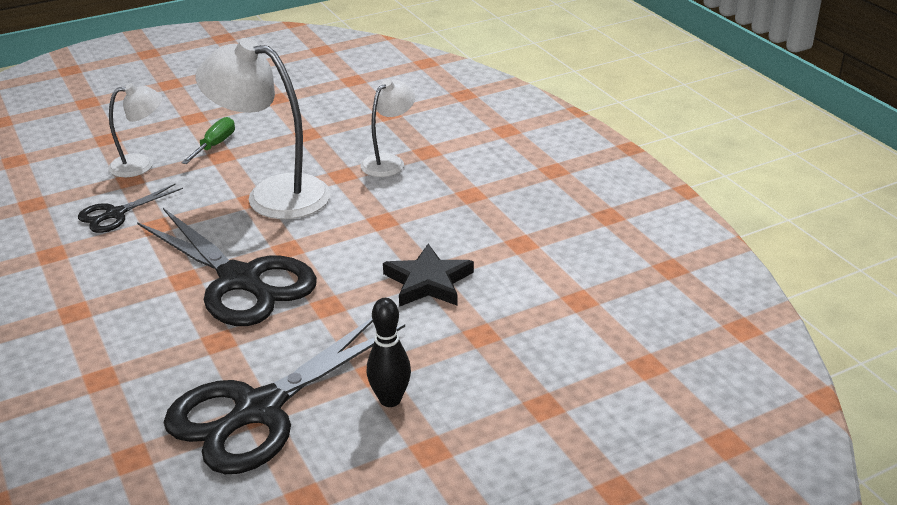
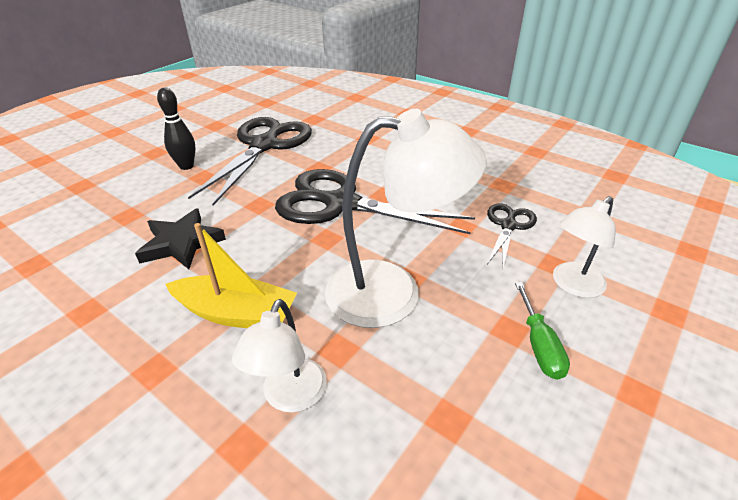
camera: 155 degrees right, 5 degrees up
none -> yellow boat [166,223,297,328]

